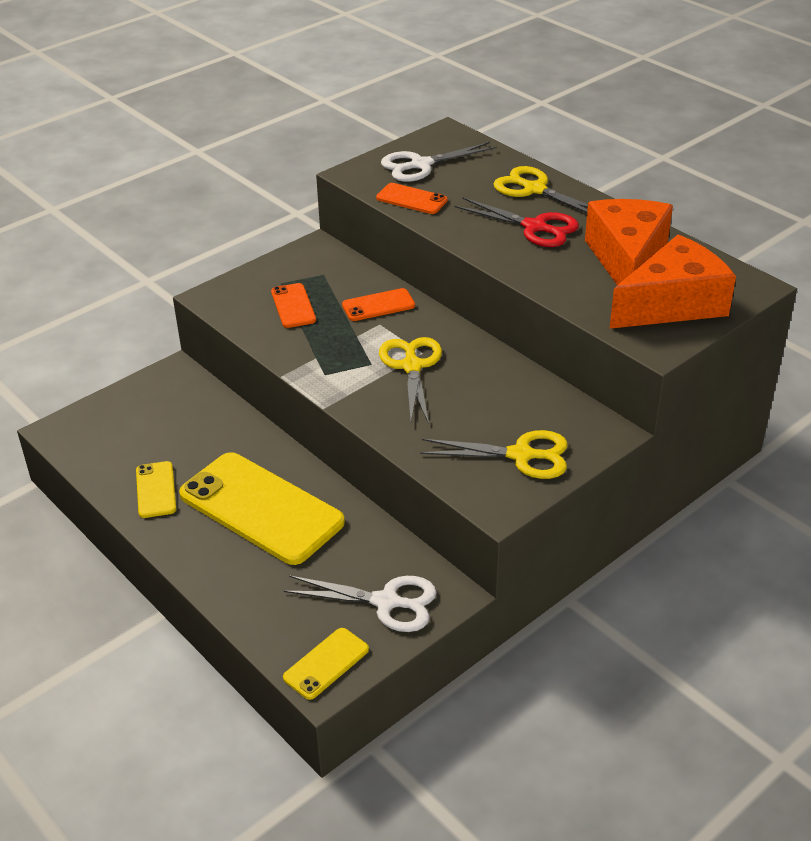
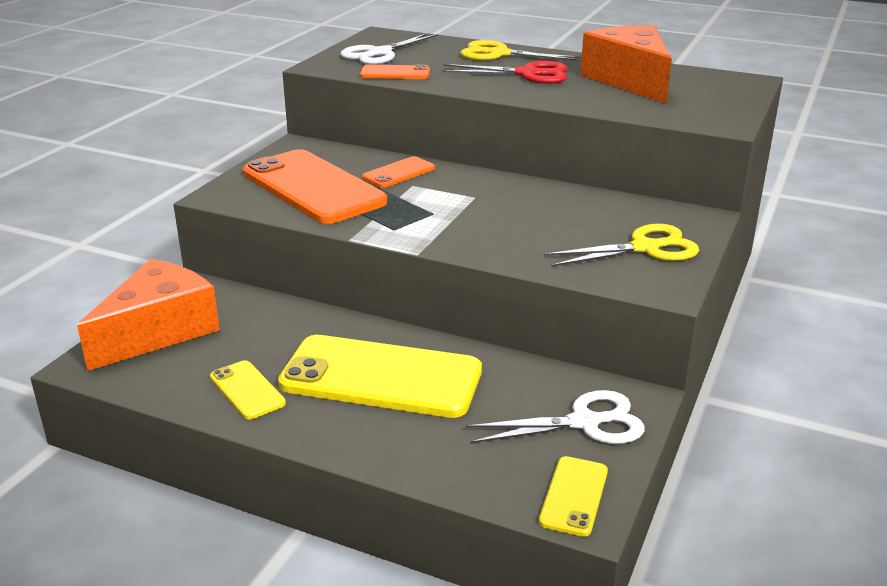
camera: 25 degrees left, 10 degrees down
orange phone [271,283,316,328] -> orange phone [243,149,387,224], size x2.15
yellow scissors [379,337,442,424] -> none
orange cheese [609,234,736,329] -> orange cheese moved to [77,259,220,371]

